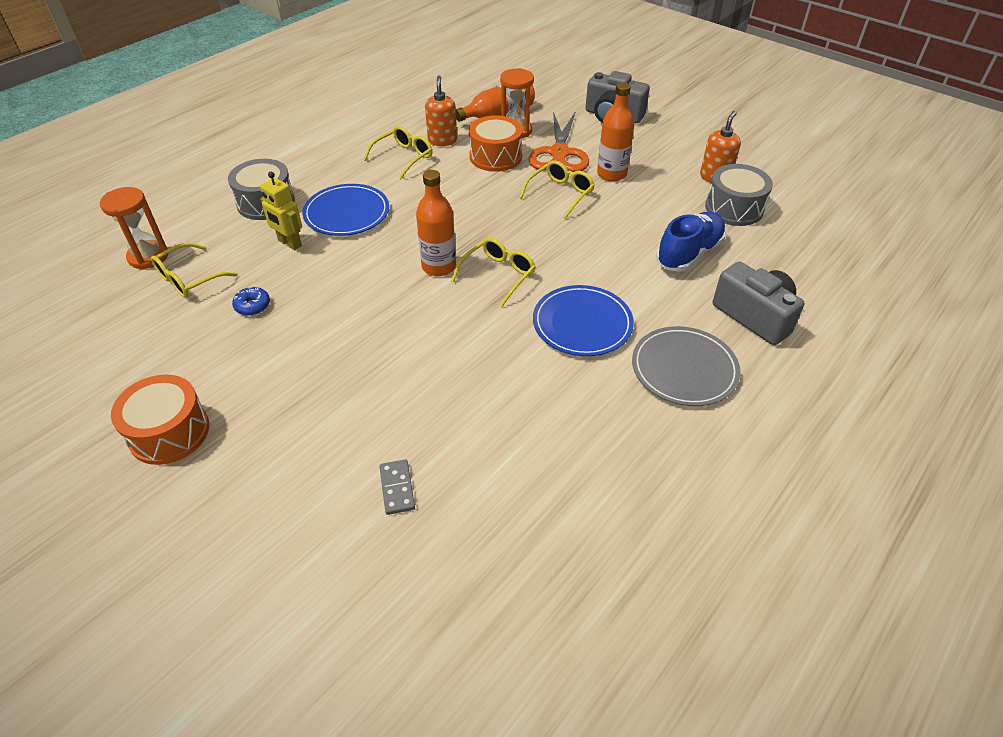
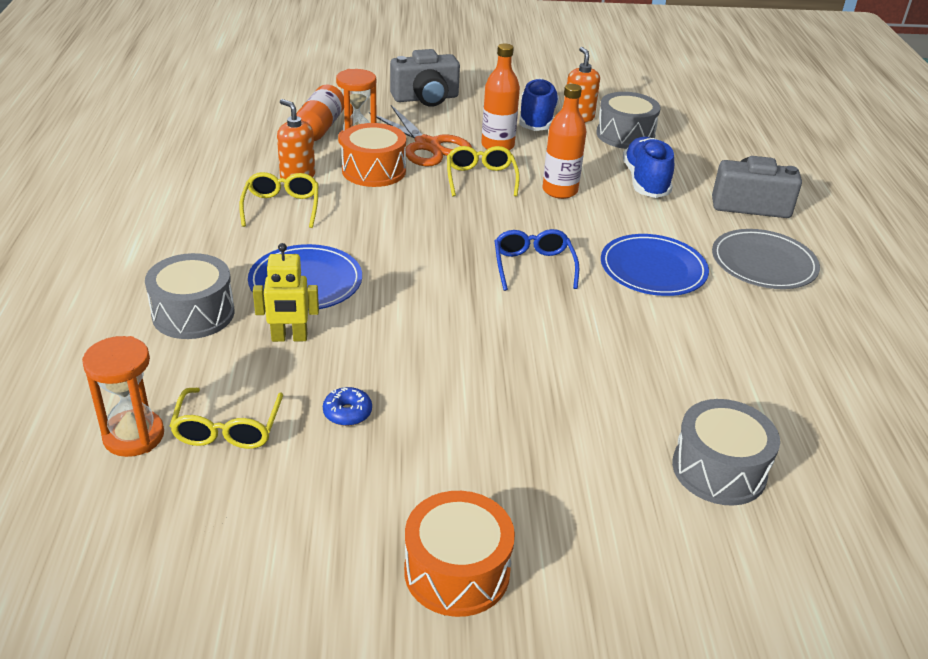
camera: 45 degrees left, 10 degrees down
grey domino [379,459,415,515] -> grey drum [672,399,780,506]
orange bottle [416,170,456,276] -> orange bottle moved to [543,84,586,199]
yellow glasses [451,238,536,307] -> blue glasses [495,229,579,291]
none -> blue shoe [519,78,559,131]

